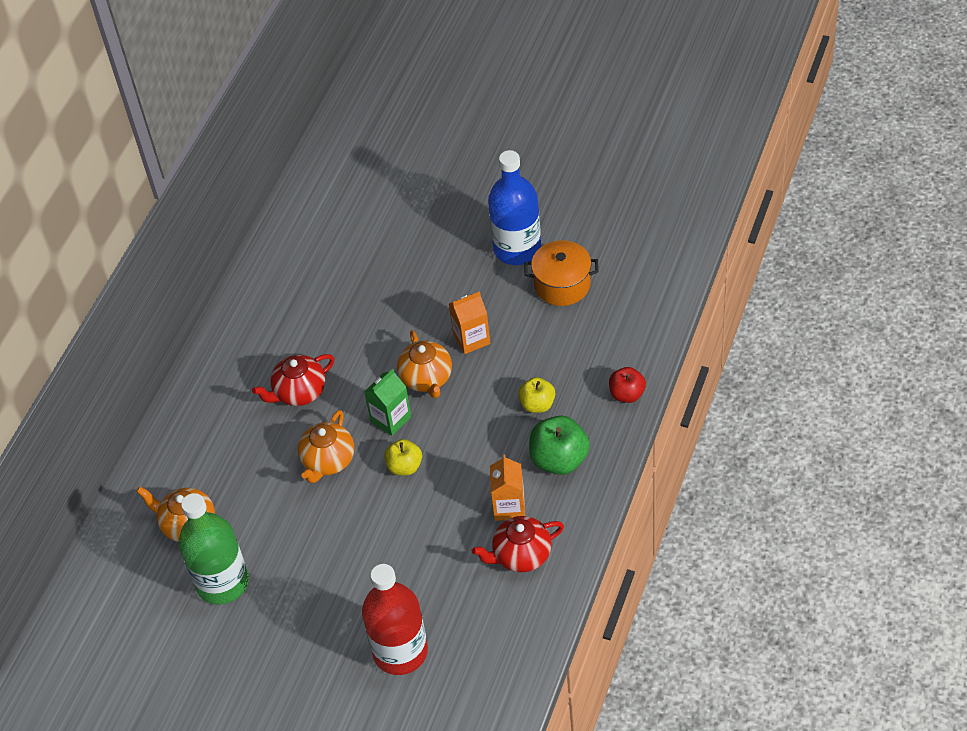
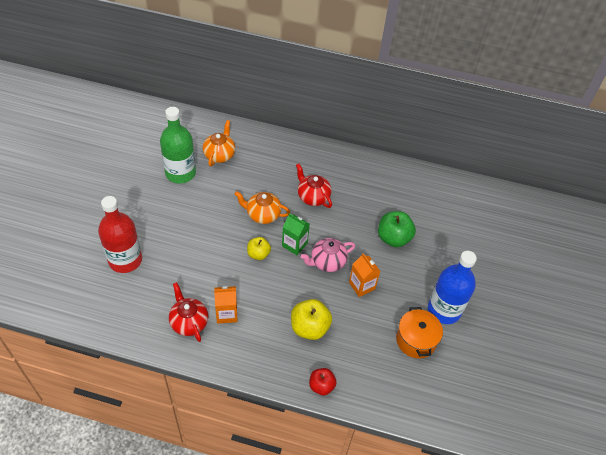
camera: 75 degrees right, 0 degrees up
orange teapot [397,330,452,398] -> pink teapot [301,238,355,272]
yellow apple [518,377,555,413] -> yellow apple [291,299,332,340], size x1.60
green apple [529,416,590,475] -> green apple moved to [378,211,416,247]

